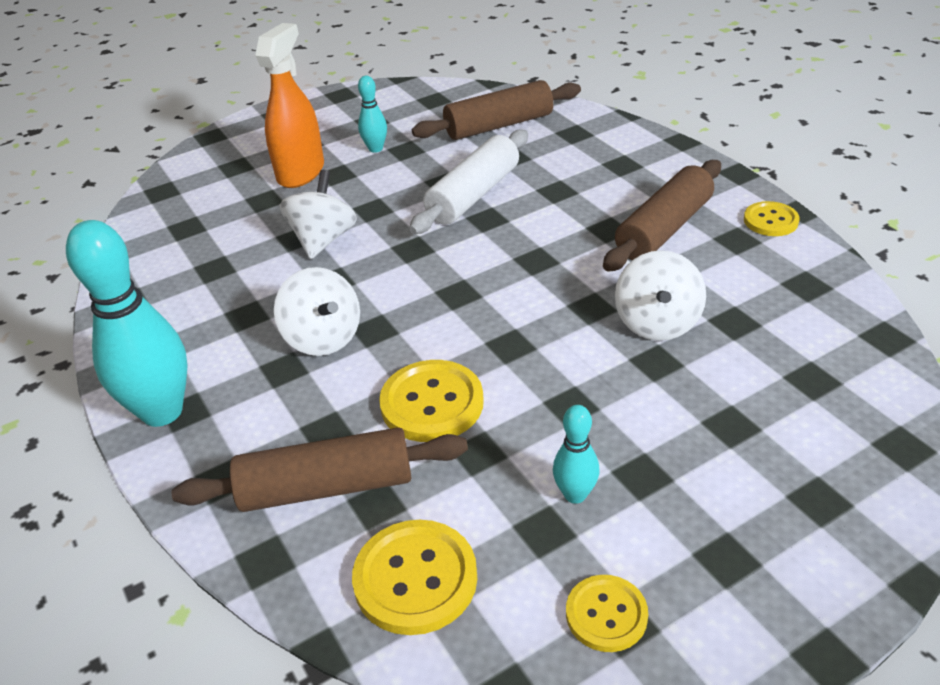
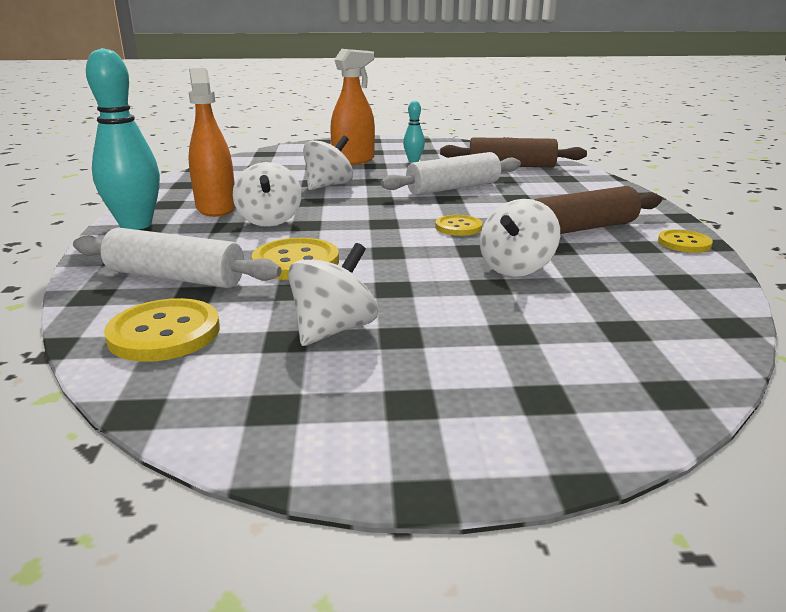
camera: 25 degrees right, 15 degrees down
brown rolling pin [172,427,468,512] -> white rolling pin [73,228,281,288]
turquoise bowling pin [553,405,600,504] -> white spinning top [288,243,378,346]
yellow button [566,575,648,652] -> yellow button moved to [435,215,482,236]
none -> orange spray bottle [188,68,235,217]

